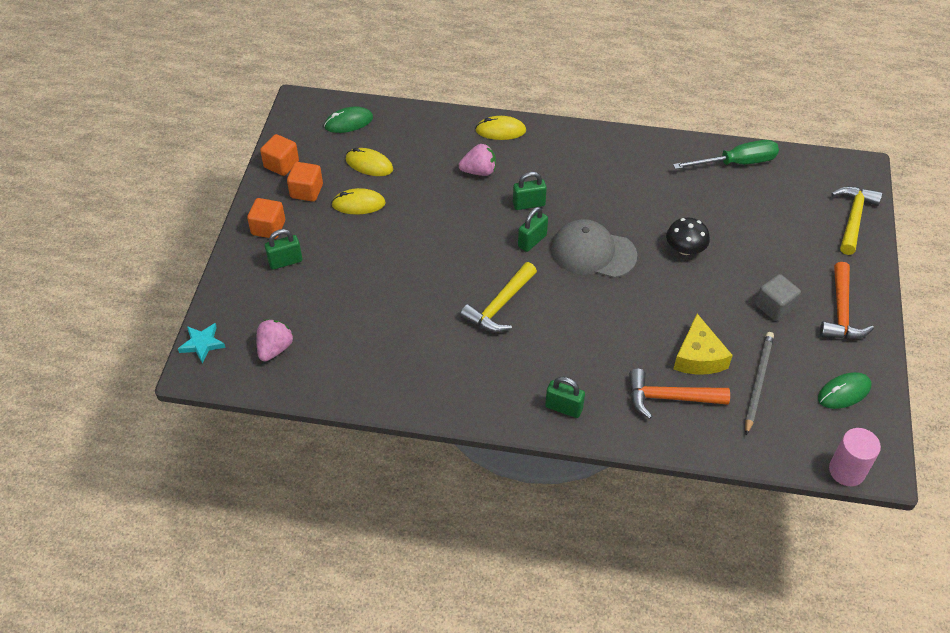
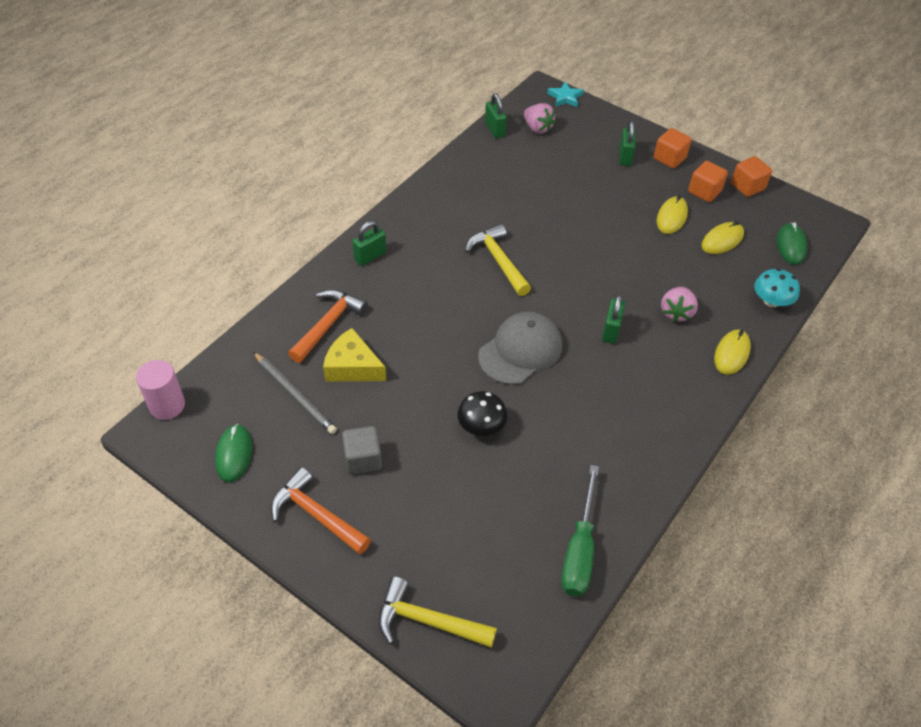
camera: 115 degrees right, 0 degrees up
green padlock [518,207,548,252] -> green padlock moved to [485,94,507,138]
yellow hammer [831,186,882,255] -> yellow hammer turned 150 degrees clockwise [378,577,497,648]
none -> turquoise mushroom [754,268,800,307]

